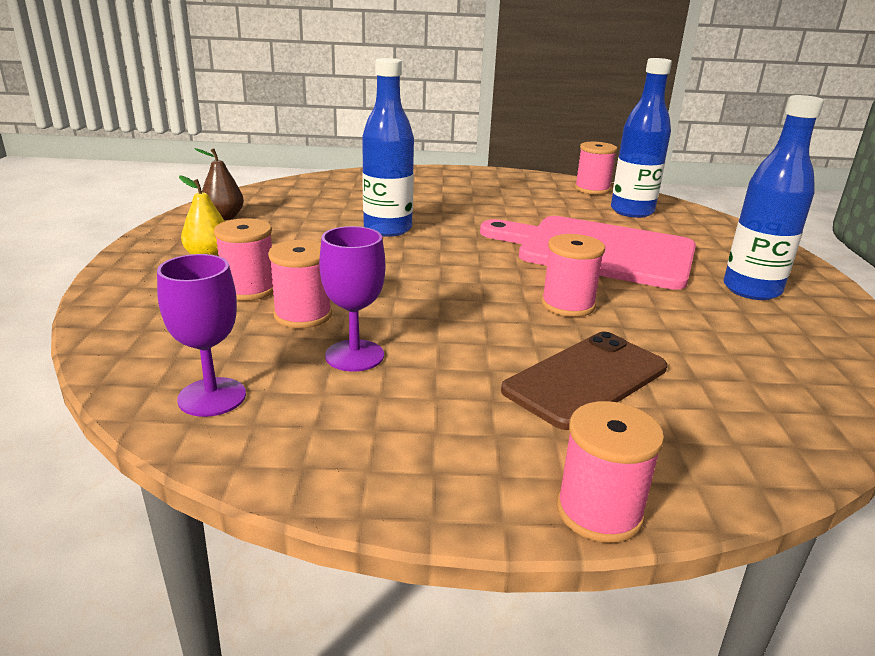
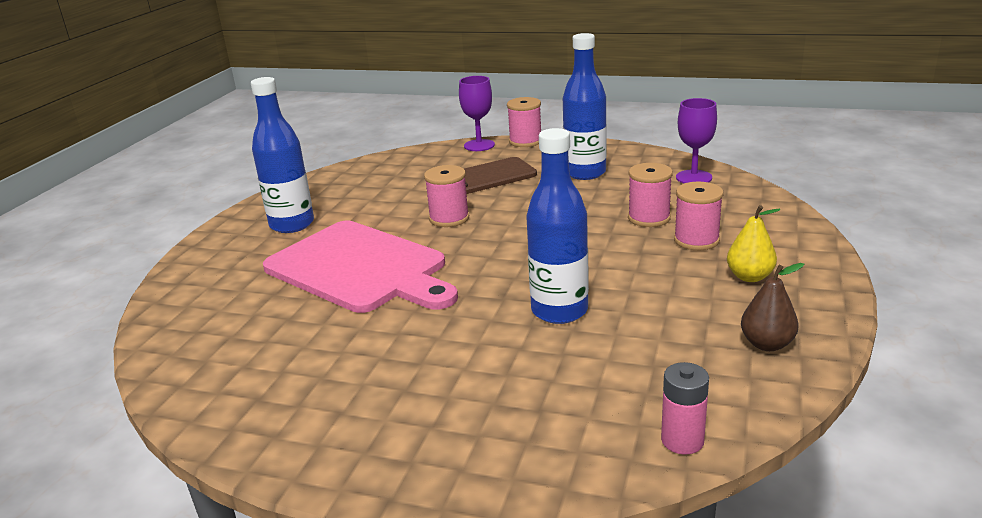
camera: 160 degrees left, 0 degrees up
purple goblet [319,226,385,372] -> purple goblet moved to [459,76,495,151]
pink spool [575,142,617,195] -> none
blue bottle [611,58,672,218] -> blue bottle moved to [563,33,607,180]
none -> pink battery [661,362,709,454]

